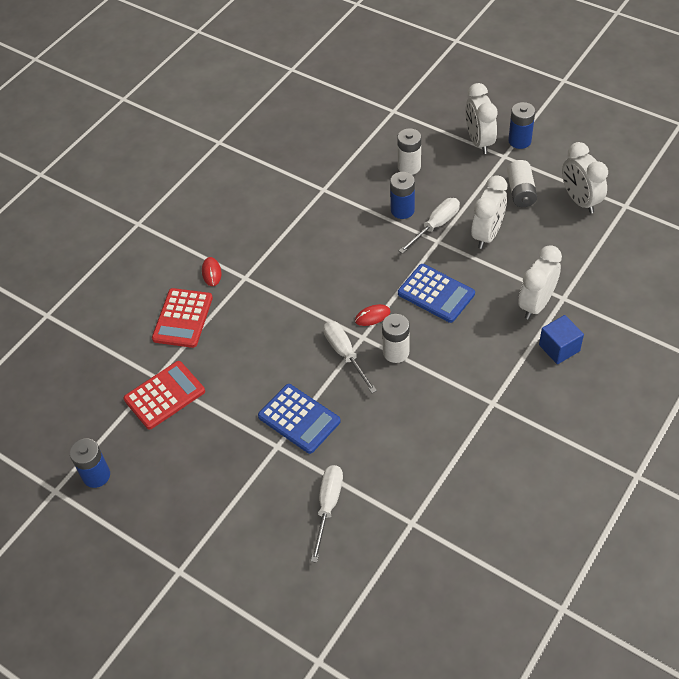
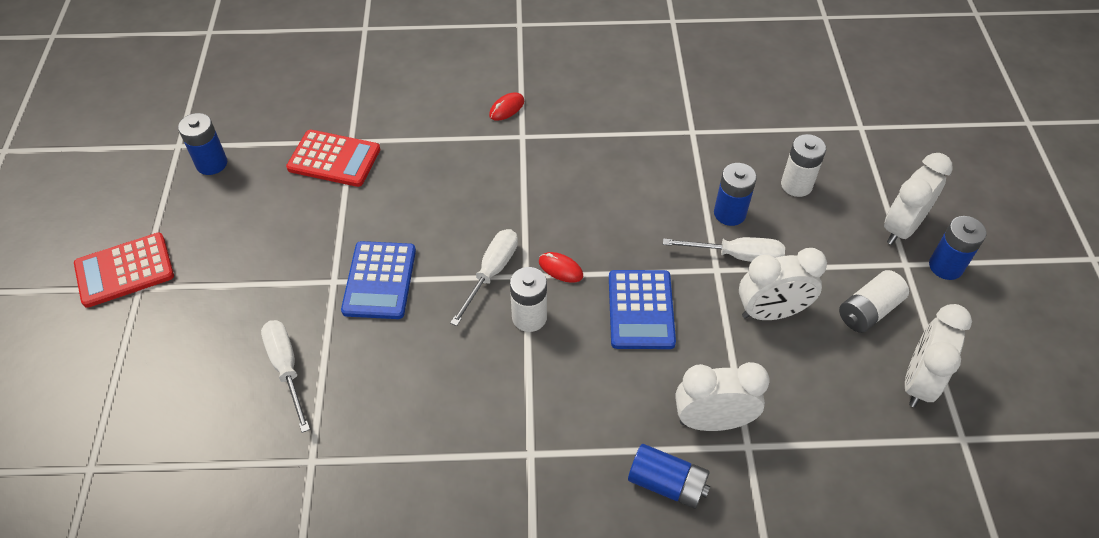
camera: 50 degrees right, 0 degrees up
red calculator [152,288,213,348] -> red calculator moved to [74,233,174,308]
white screwdriver [311,465,343,563] -> white screwdriver turned 90 degrees counterclockwise [261,320,310,433]
blue cube [539,315,584,364] -> blue battery [628,444,710,509]

